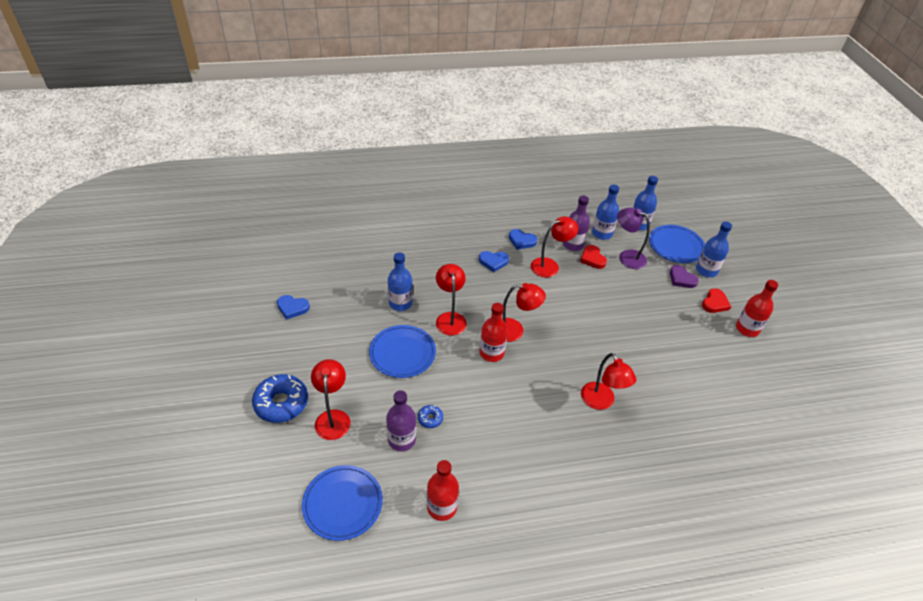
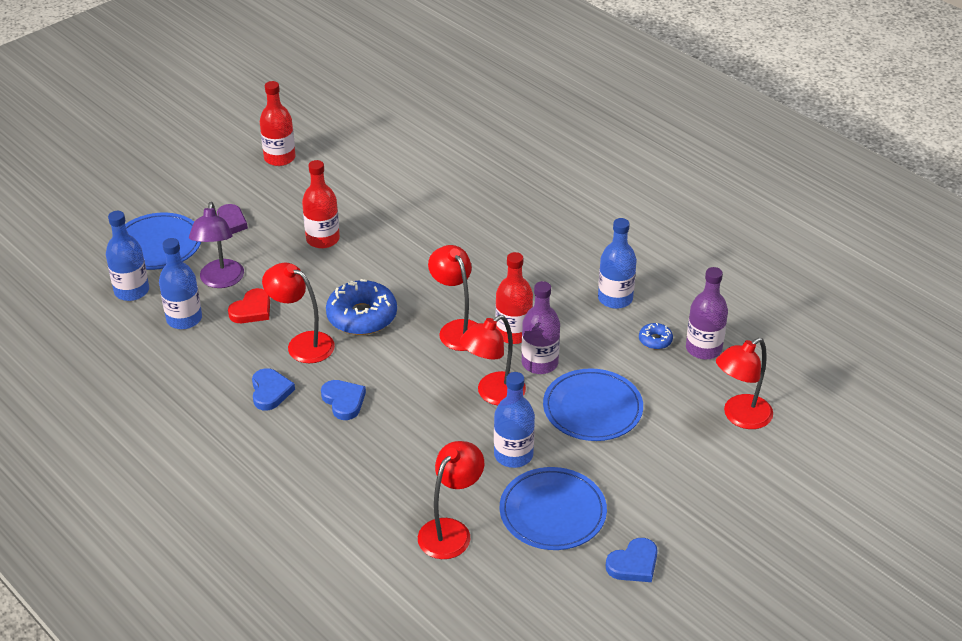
camera: 120 degrees left, 5 degrees down
blue donut [252,374,308,423] -> blue donut moved to [326,279,397,335]
blue heart [277,295,310,320] -> blue heart turned 75 degrees clockwise [606,538,658,582]
blue plate [302,465,383,541] -> blue plate moved to [500,467,607,550]
red bottle [427,460,459,521] -> red bottle moved to [302,160,340,249]
purple bottle [563,195,590,251] -> purple bottle moved to [522,281,560,374]
red lamp [581,353,636,410] -> red lamp moved to [418,441,484,559]
blue bottle [696,222,732,277] -> blue bottle moved to [598,218,637,309]
red heart [702,289,731,313] -> none

